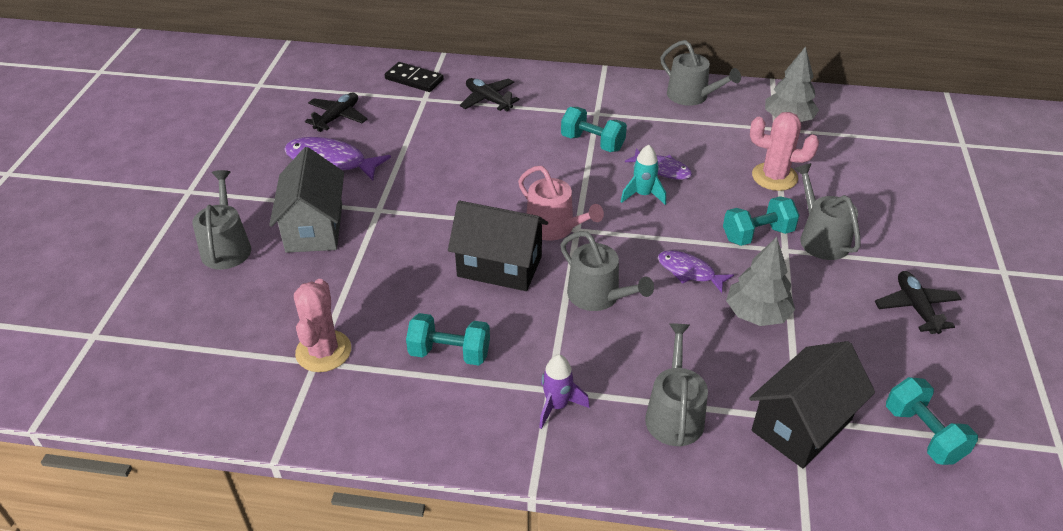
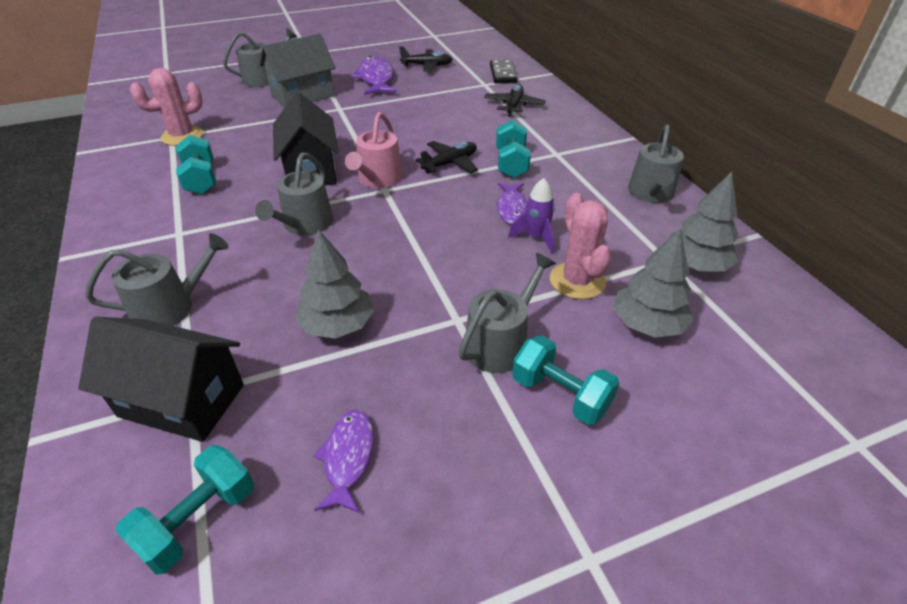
camera: 60 degrees right, 0 degrees up
purple rocket [539,355,590,429] -> purple rocket moved to [508,178,555,254]
turquoise rocket [621,145,666,205] -> none
purple fish [658,250,734,293] -> purple fish moved to [313,409,374,513]
turquoise dumbbell [723,196,800,246] -> turquoise dumbbell moved to [512,335,619,425]
black plane [874,271,962,334] -> black plane moved to [415,141,478,174]
none -> grey tree [613,229,694,337]

